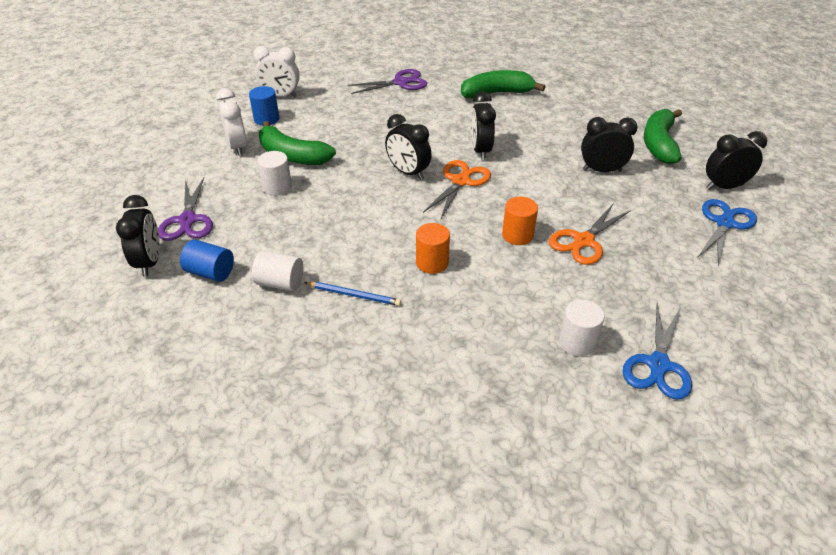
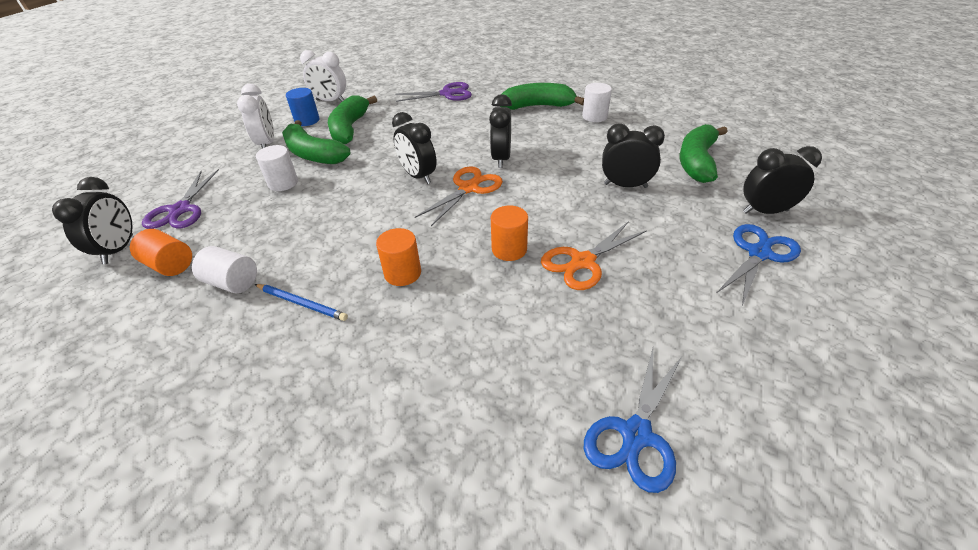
camera: 10 degrees right, 0 degrees up
blue cylinder [180,240,234,282] -> orange cylinder [130,229,192,276]
white cylinder [559,299,605,356] -> white cylinder moved to [582,83,612,122]
none -> green banana [328,96,377,144]

